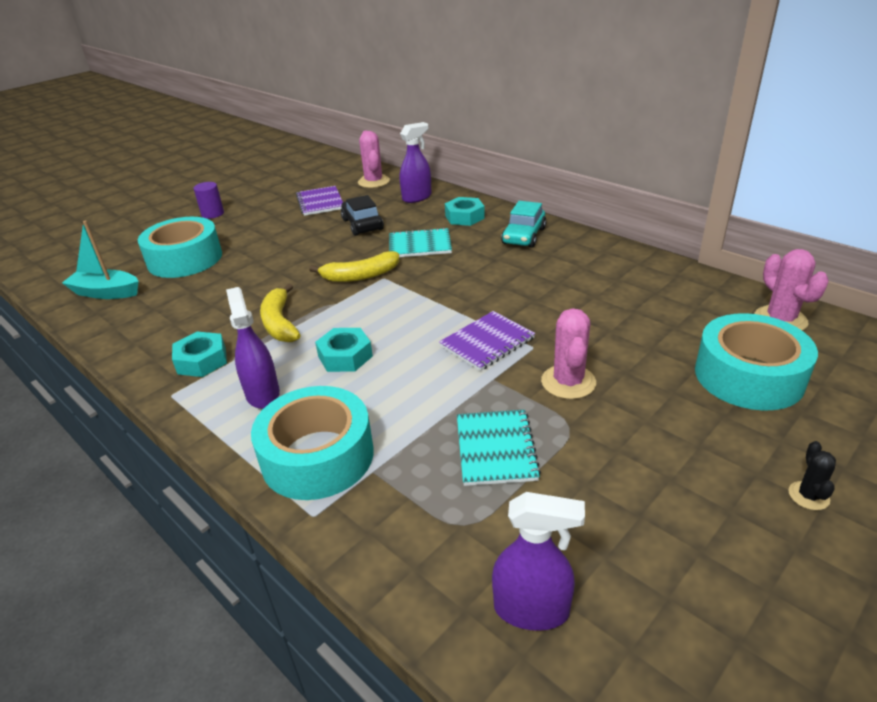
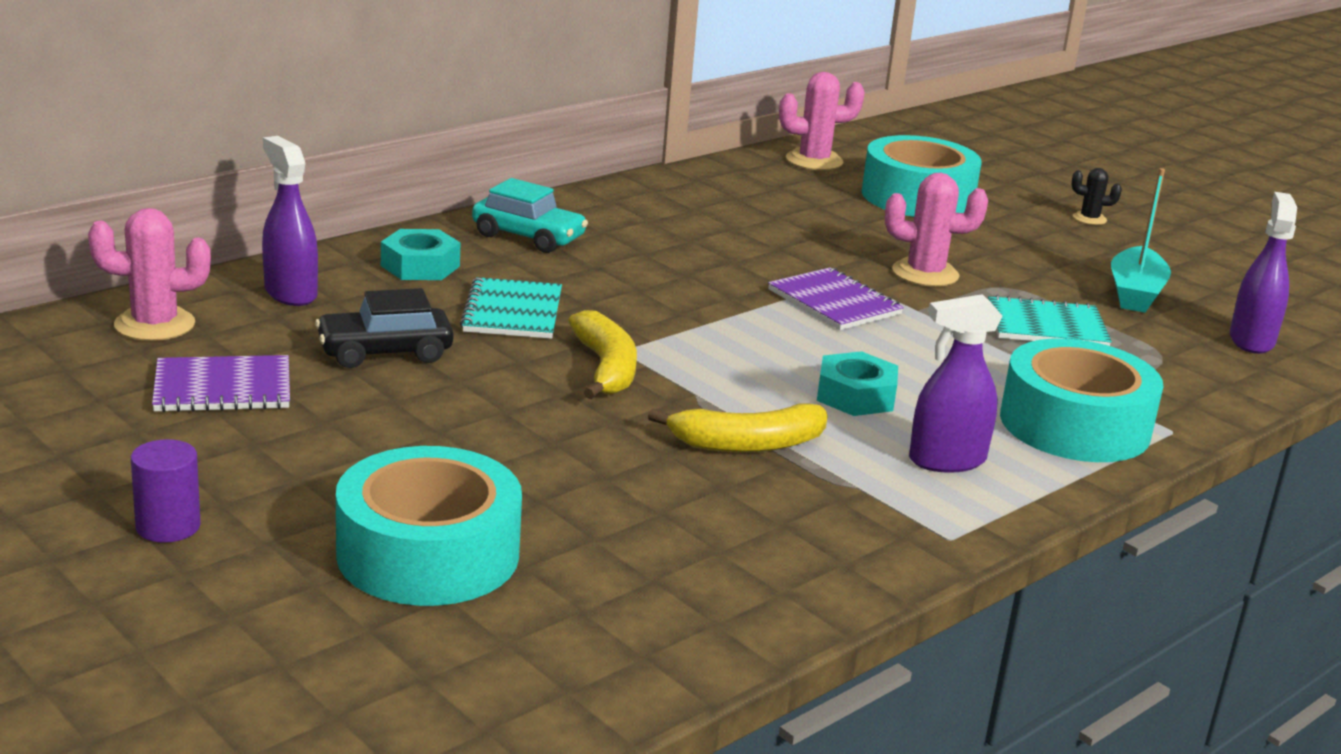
camera: 90 degrees left, 10 degrees down
turquoise boat [62,221,138,299] -> turquoise boat moved to [1111,168,1171,313]
turquoise nut [172,332,227,377] -> none

